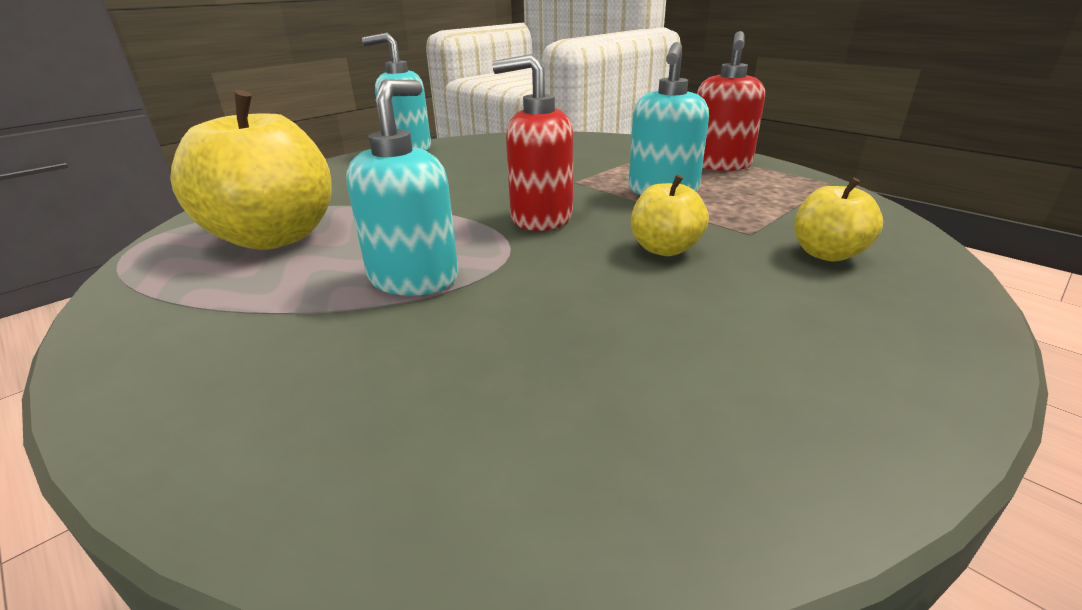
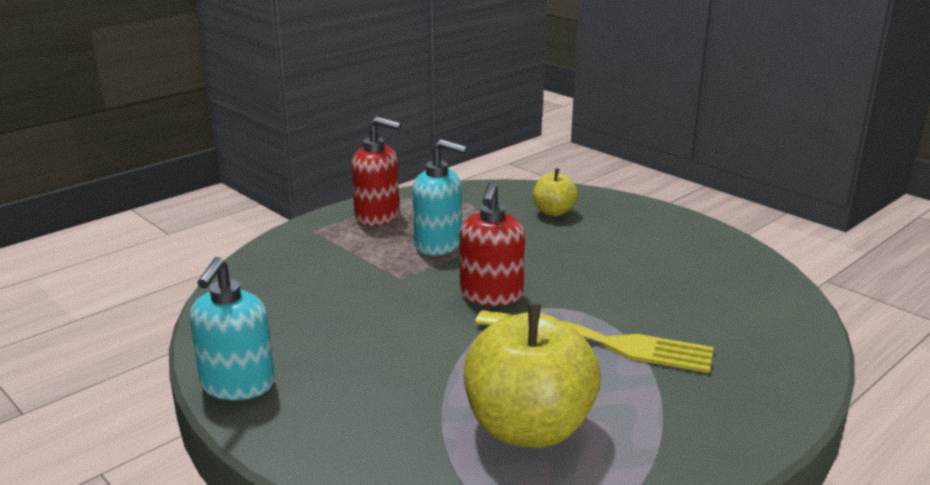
camera: 90 degrees left, 5 degrees down
turquoise soap dispenser [346,80,459,296] -> yellow fork [475,310,714,373]
yellow apple [631,175,709,256] -> none

